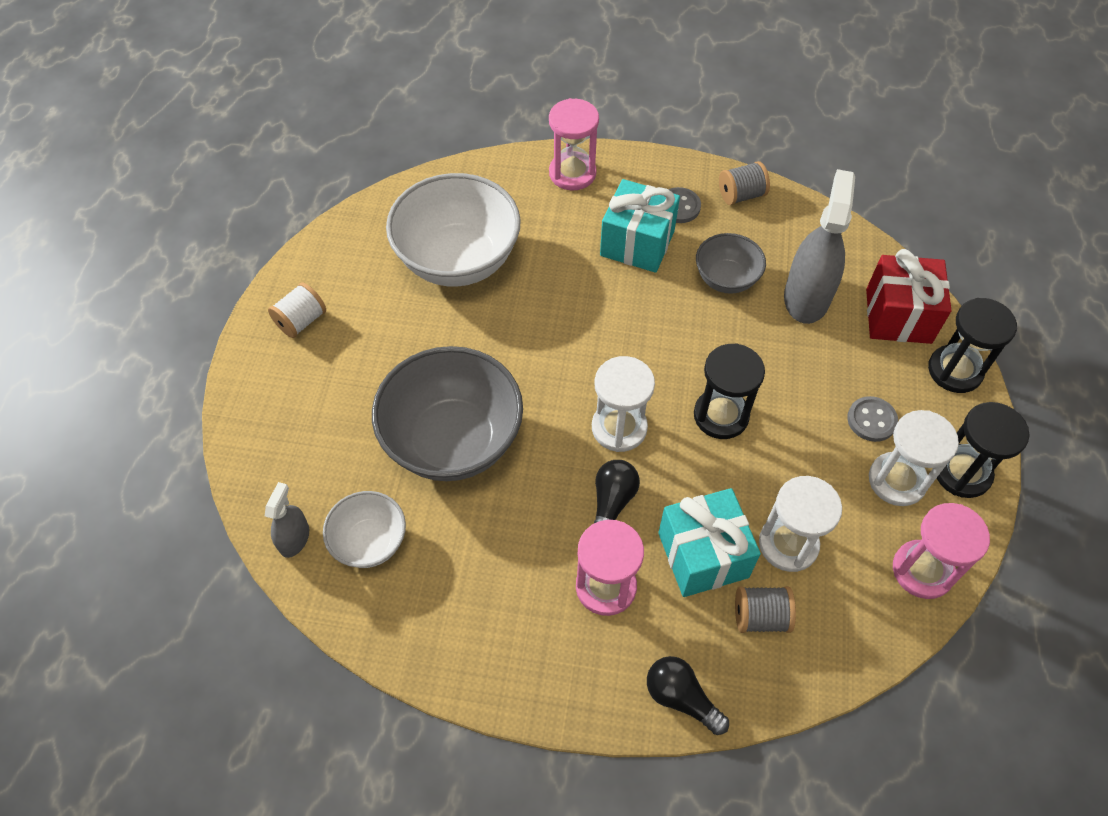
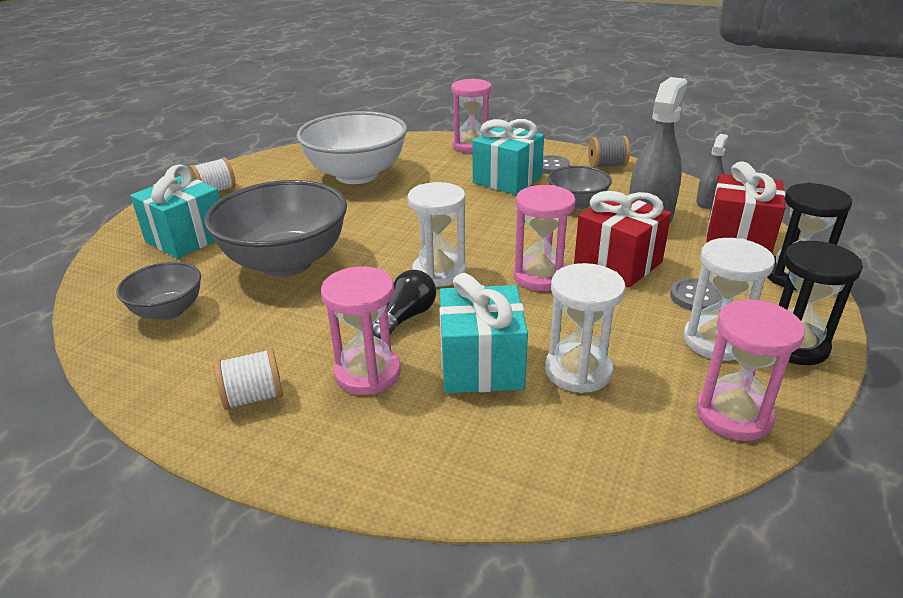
camera: 15 degrees right, 25 degrees down
grey spray bottle [265,482,309,558] -> grey spray bottle moved to [696,134,728,208]
white bowl [323,491,406,568] -> grey bowl [116,262,201,321]
black light bulb [647,656,729,735] -> none
black hourglass [694,343,765,439] -> pink hourglass [513,185,576,291]
grey spool [735,586,796,633] -> none
none -> turquoise gift [130,164,220,259]
none -> white spool [214,348,283,410]
none -> red gift [574,191,671,287]

